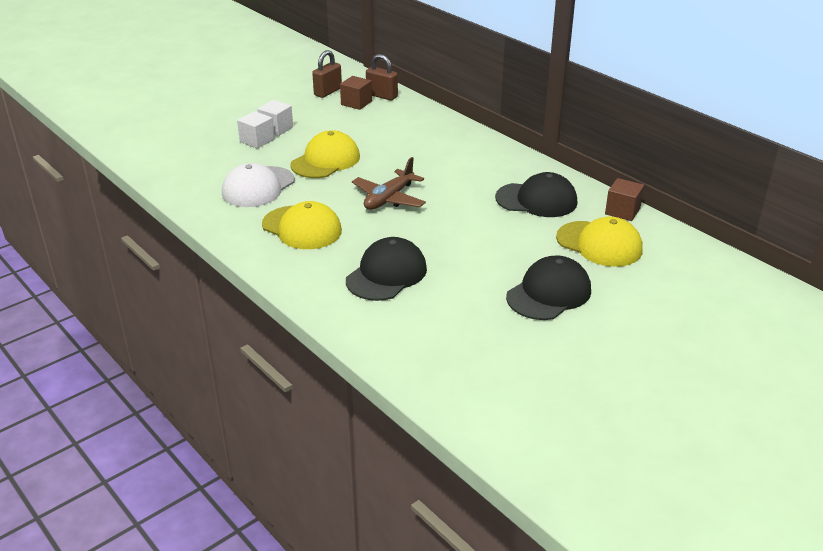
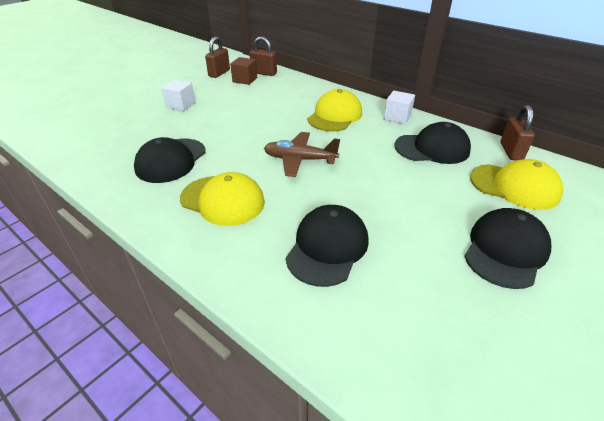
camera: 10 degrees left, 5 degrees up
white cap [222,163,295,207] -> black cap [134,137,206,183]
white cube [237,111,274,149] -> white cube moved to [384,91,415,124]
yellow cap [290,130,360,178] -> yellow cap moved to [308,89,362,131]
brown plane [352,157,426,210] -> brown plane turned 75 degrees clockwise [264,132,340,177]
brown cube [605,178,644,221] -> brown padlock [501,105,535,160]

